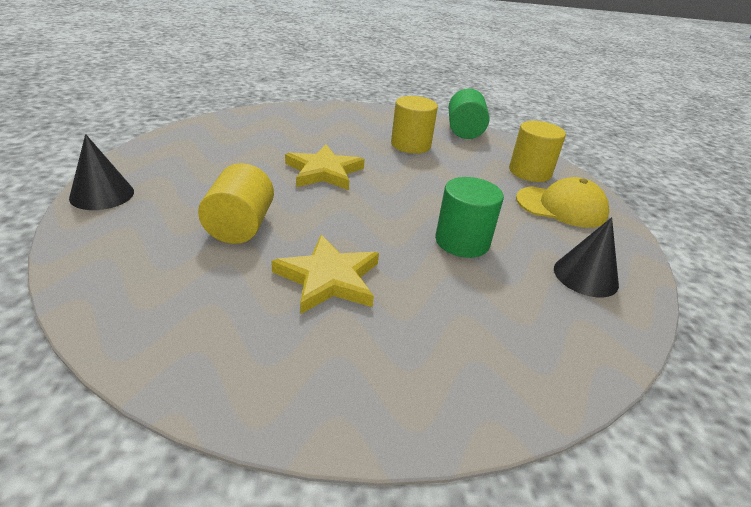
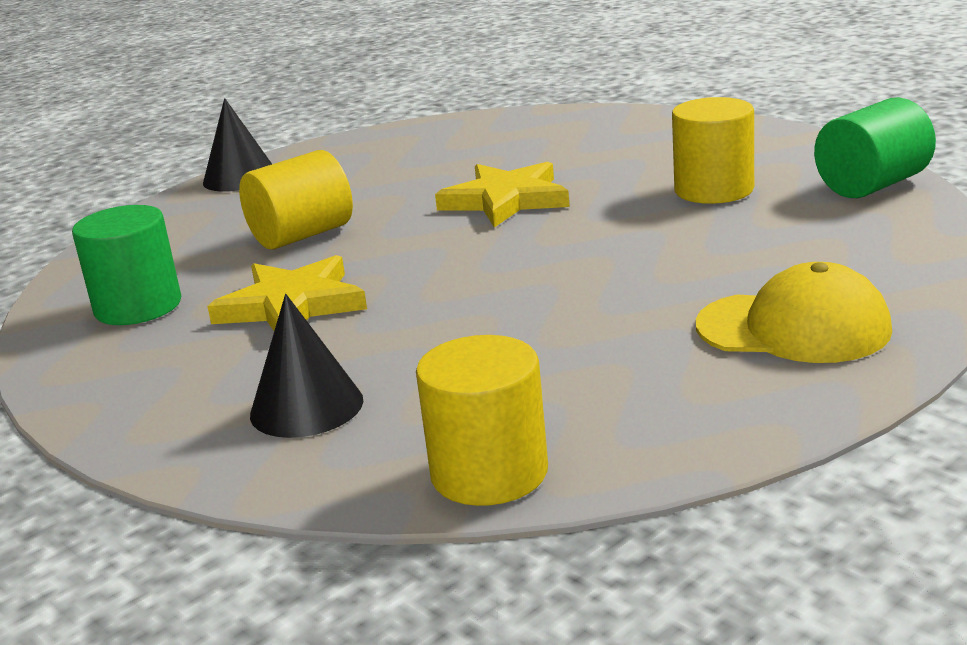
camera: 55 degrees right, 10 degrees down
green cylinder [435,177,504,258] -> green cylinder moved to [72,205,181,325]
yellow cylinder [509,121,566,182] -> yellow cylinder moved to [416,335,548,506]
yellow cap [516,177,609,228] -> yellow cap turned 45 degrees counterclockwise [696,262,892,363]
black cone [554,217,619,297] -> black cone moved to [250,294,363,438]

